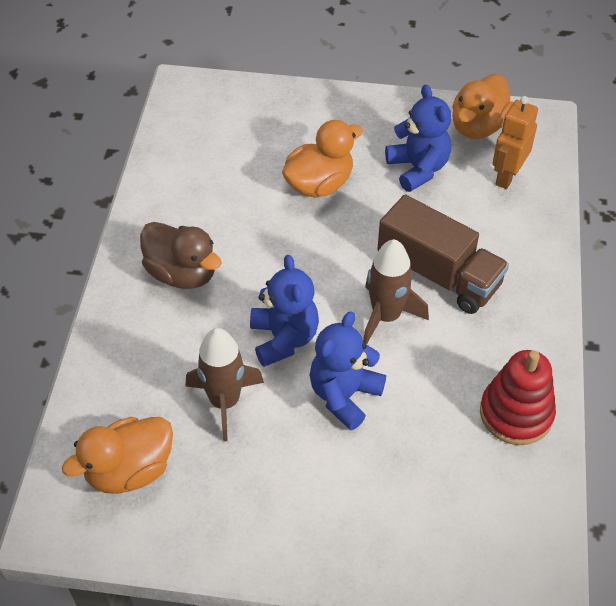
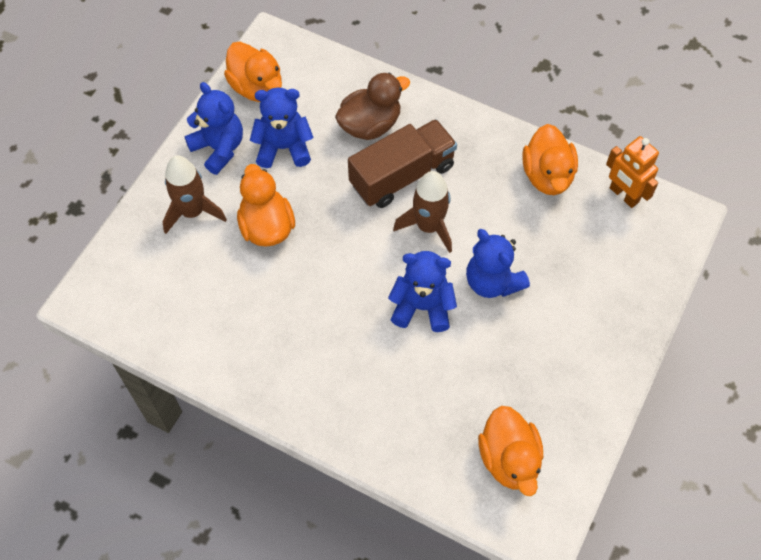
camera: 70 degrees left, 10 degrees up
brown duck [140,222,222,289] -> brown duck moved to [335,72,410,140]
brown rocket [186,328,264,441] -> brown rocket moved to [163,155,227,234]
red stacking toy [480,350,556,445] -> orange duck [522,124,578,195]
orange robot [492,96,538,189] -> orange robot moved to [606,136,659,208]
none -> blue teddy bear [184,82,243,175]

